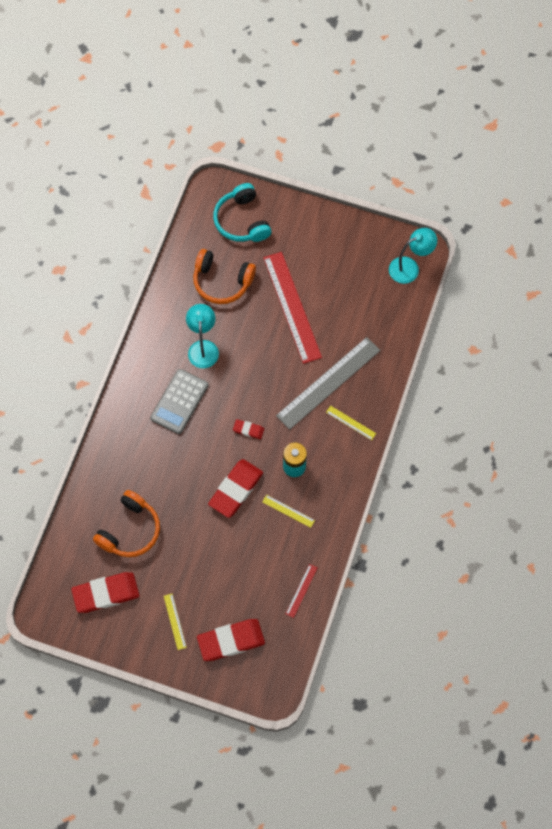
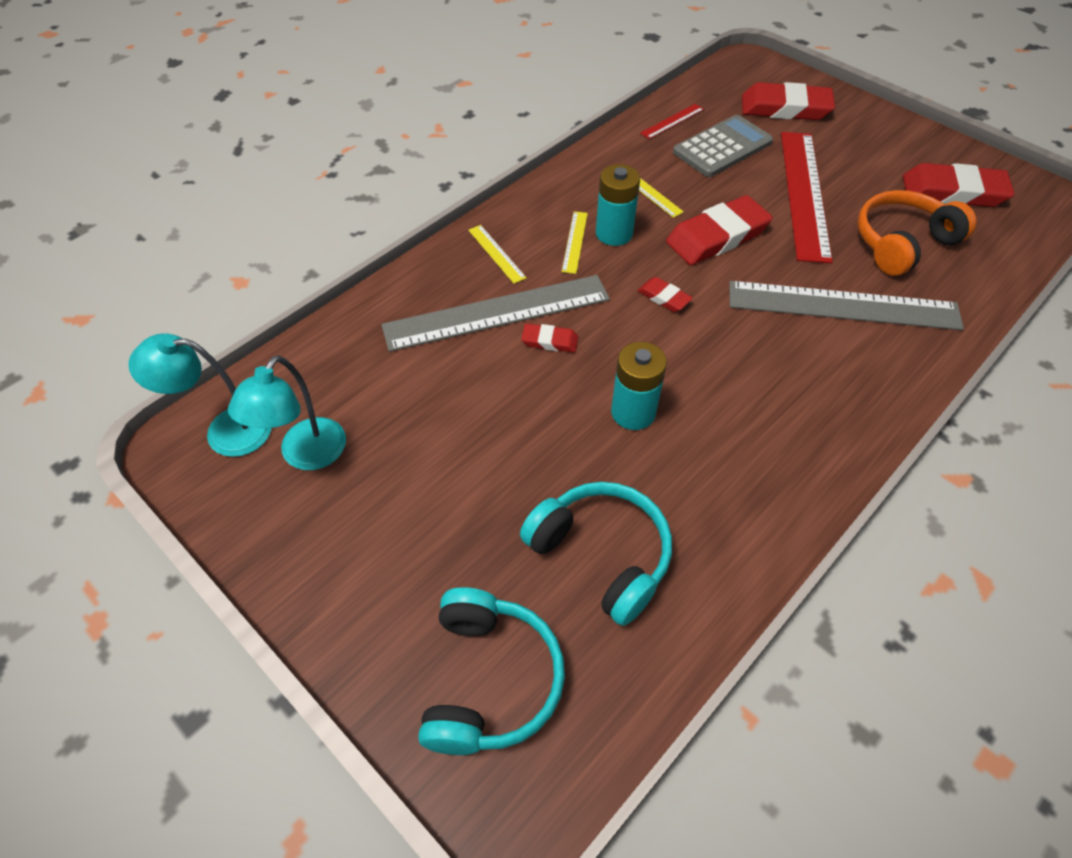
camera: 155 degrees left, 15 degrees down
grey calculator [150,369,208,434] -> grey calculator moved to [673,115,773,177]
yellow ruler [164,594,187,650] -> yellow ruler moved to [562,211,588,274]
turquoise lamp [186,304,219,368] -> turquoise lamp moved to [228,355,346,470]
orange headphones [193,249,256,304] -> turquoise headphones [520,482,672,626]
red ruler [263,252,322,364] -> red ruler moved to [781,132,833,263]
none -> red eraser [521,323,578,353]
none -> turquoise battery [611,342,667,430]
none -> grey ruler [729,281,964,330]

